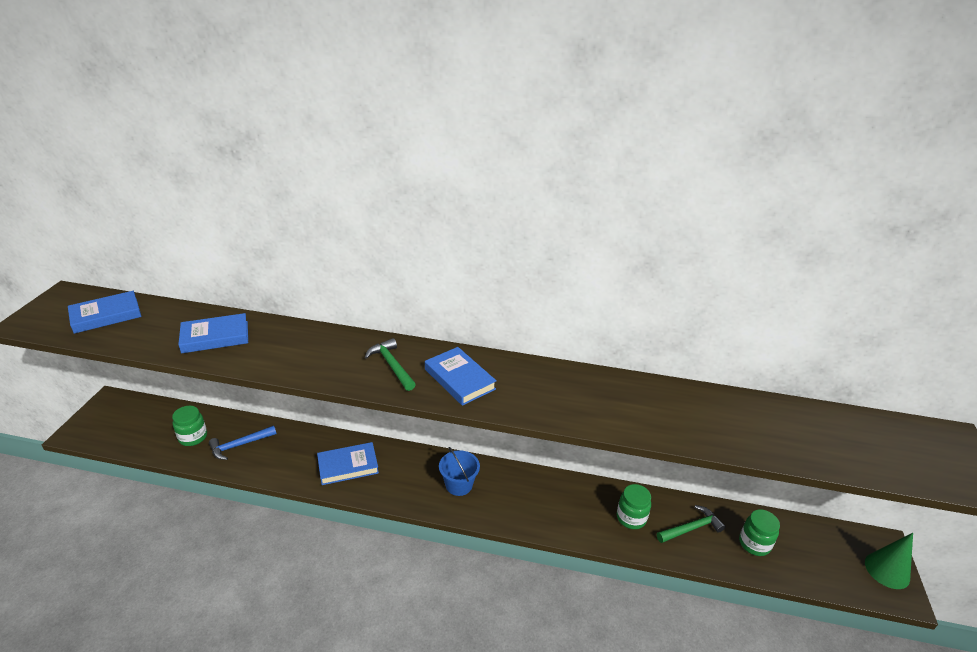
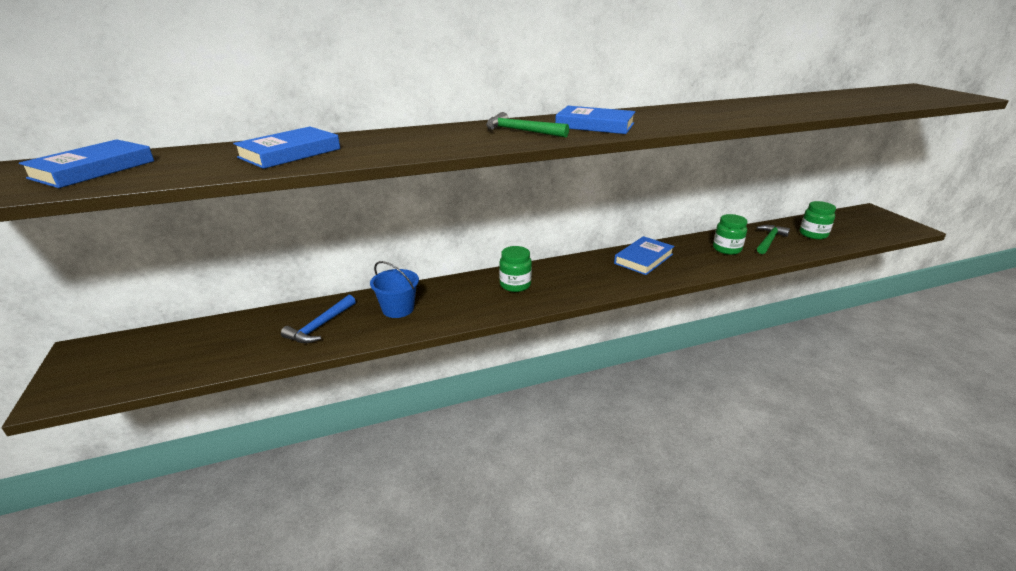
camera: 30 degrees left, 5 degrees down
green jar [172,406,207,446] -> green jar moved to [499,246,532,292]
blue book [317,442,379,485] -> blue book moved to [614,236,674,275]
blue bucket [439,447,480,496] -> blue bucket moved to [370,261,419,318]
green cone [865,533,913,589] -> none

